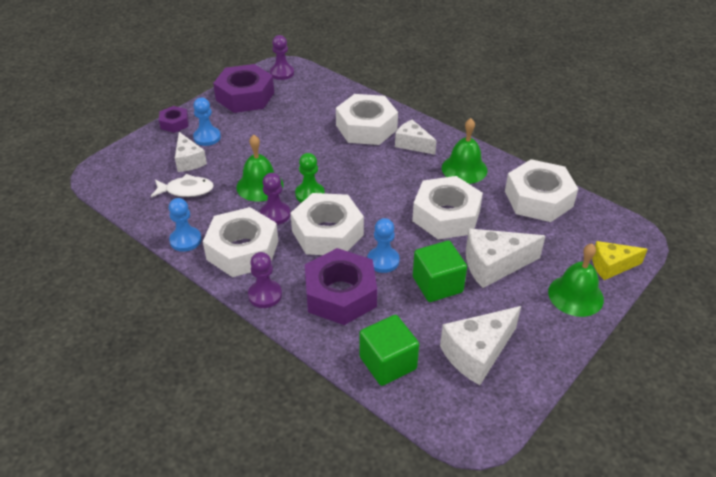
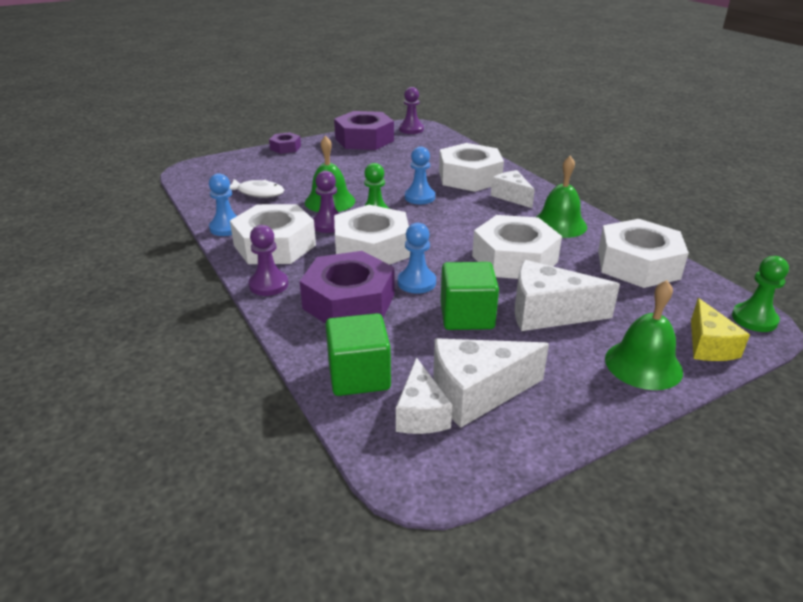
camera: 20 degrees right, 10 degrees down
white cheese [175,132,207,172] -> white cheese moved to [396,357,452,434]
blue pawn [193,98,221,146] -> blue pawn moved to [405,146,435,204]
yellow cheese [592,241,648,280] -> yellow cheese turned 105 degrees counterclockwise [691,298,750,361]
none -> green pawn [732,256,789,332]

